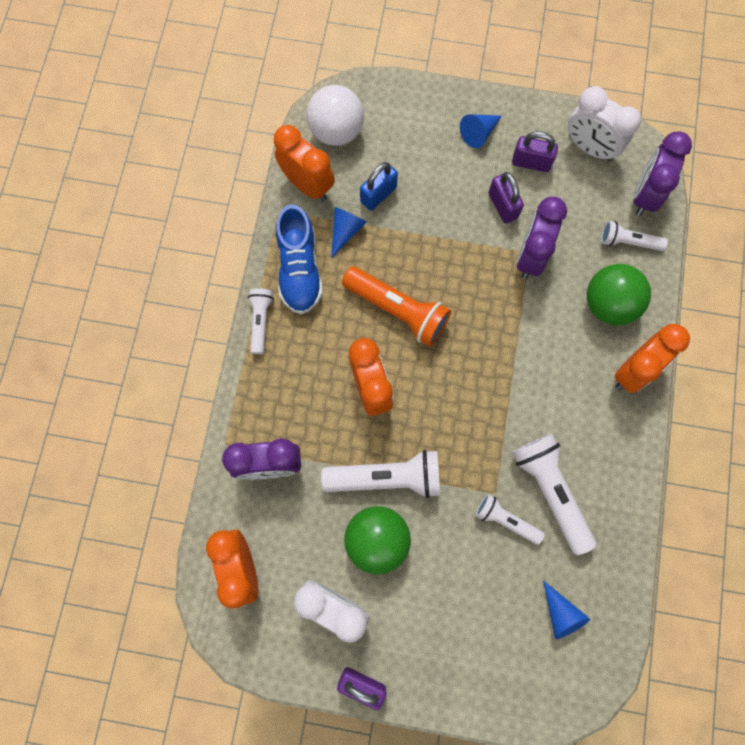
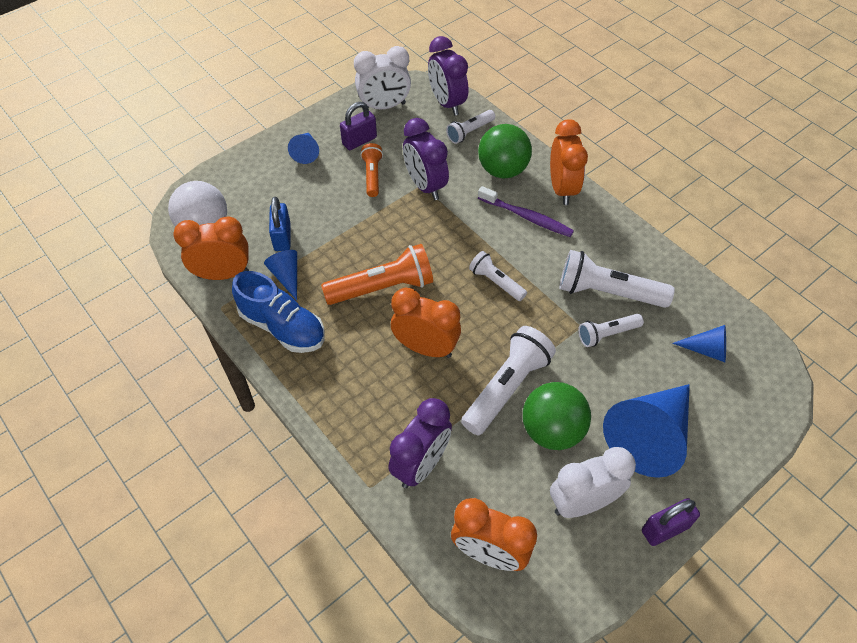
camera: 50 degrees left, 20 degrees down
white flashlight [248,288,274,354] -> white flashlight moved to [469,251,527,301]
purple padlock [488,172,524,224] -> orange flashlight [360,143,383,197]
none -> purple toothbrush [478,186,574,237]
none -> blue cone [603,384,690,478]

